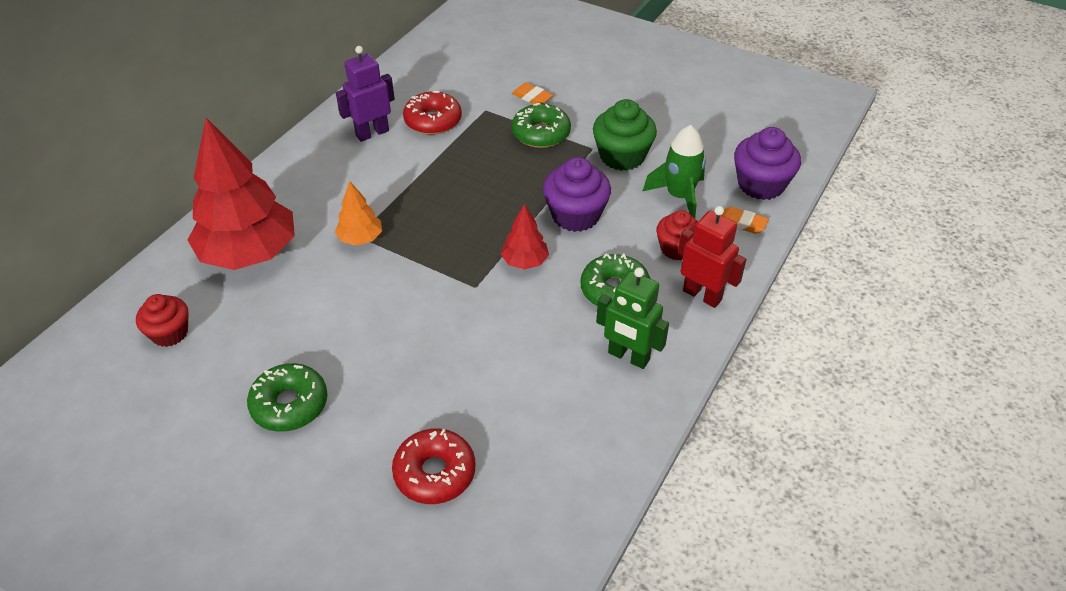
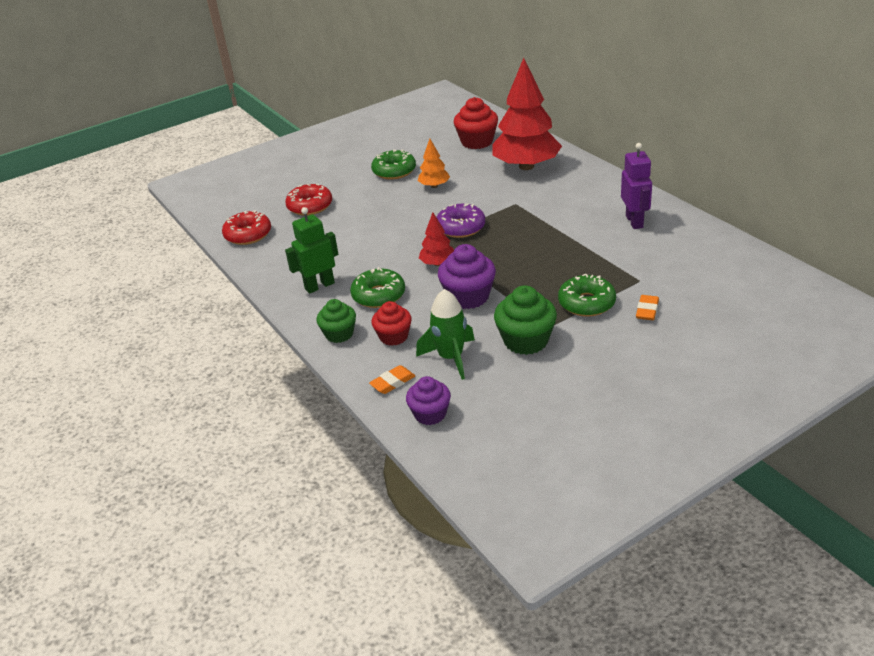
camera: 120 degrees right, 10 degrees down
red cupcake [136,294,189,347] -> red cupcake [454,97,498,149], size x1.50
orange tree [335,181,382,246] -> orange tree moved to [418,139,450,188]
red donut [403,91,462,135] -> red donut moved to [222,210,271,245]
orange eraser [512,83,553,104] -> orange eraser turned 45 degrees counterclockwise [636,295,659,320]
red robot [677,206,746,308] -> green cupcake [316,299,356,343]
purple cupcake [734,127,801,200] -> purple cupcake [406,376,451,425], size x0.67
none -> purple donut [436,204,485,238]

